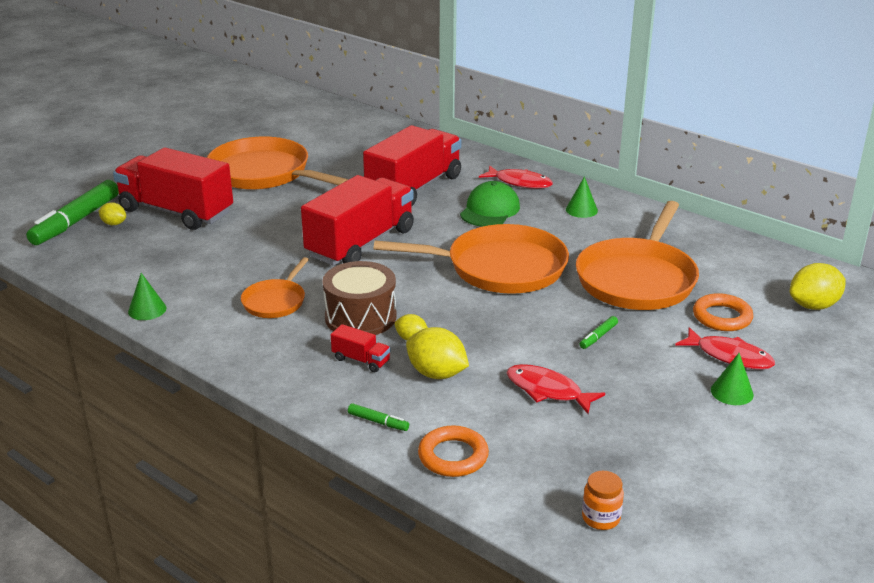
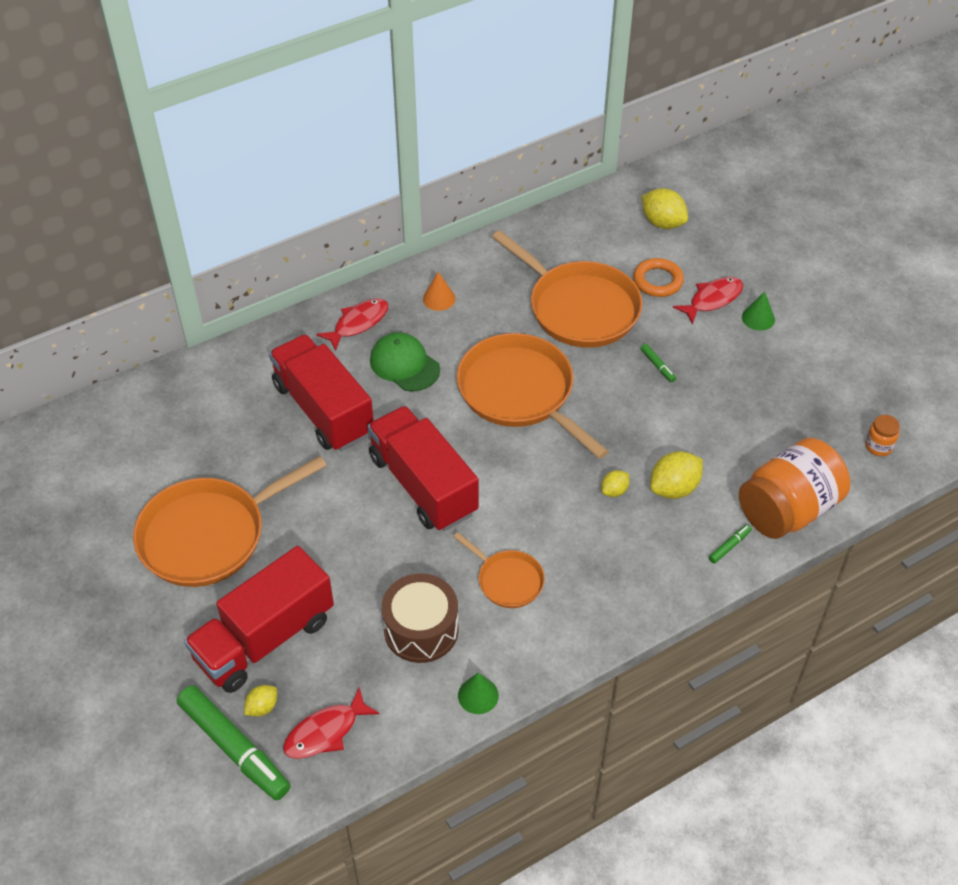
camera: 70 degrees left, 20 degrees up
brown drum [322,261,396,335] -> brown drum moved to [382,573,459,663]
red truck [331,324,391,372] -> none
orange pan [374,224,569,294] -> orange pan turned 60 degrees counterclockwise [457,333,609,459]
orange ring [418,426,489,477] -> orange jar [739,438,850,539]
red fish [507,364,605,414] -> red fish moved to [283,687,380,759]
green cone [566,176,598,218] -> orange cone [423,272,456,311]
yellow lemon [790,263,846,310] -> yellow lemon turned 45 degrees counterclockwise [641,188,688,229]

